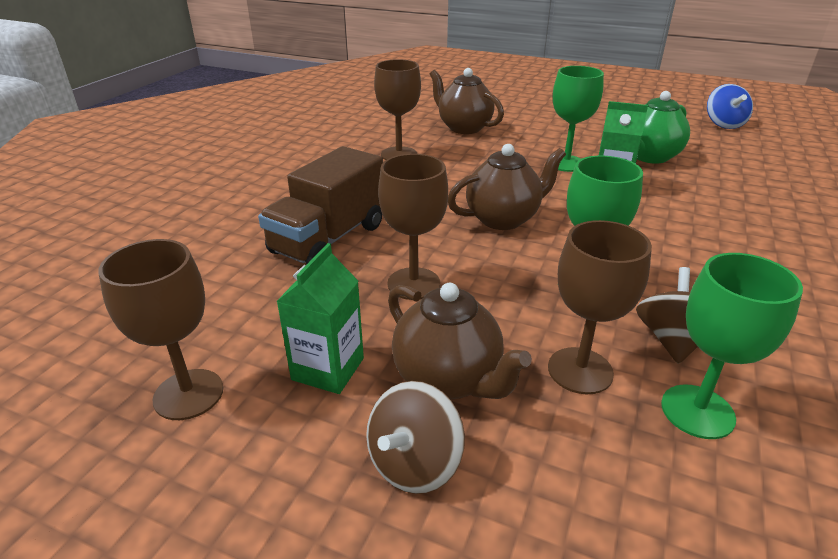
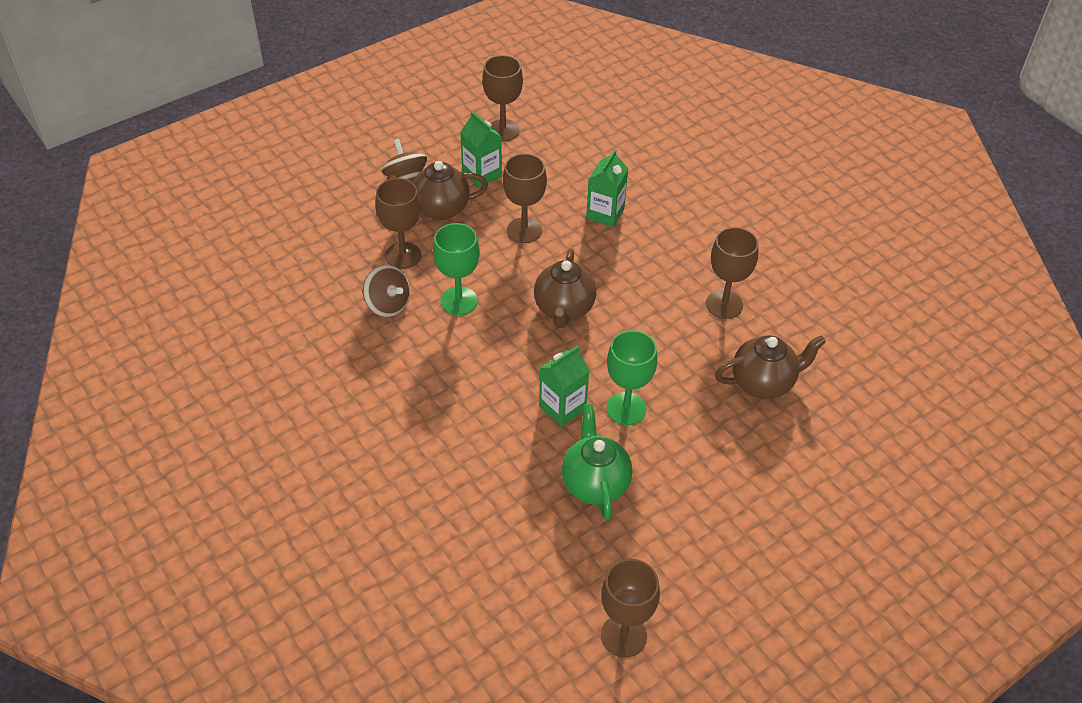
camera: 120 degrees right, 15 degrees up
brown truck [258,146,383,264] -> green carton [586,150,628,227]
green goblet [661,253,803,439] -> none
blue spinning top [707,84,753,129] -> brown goblet [601,559,660,657]

